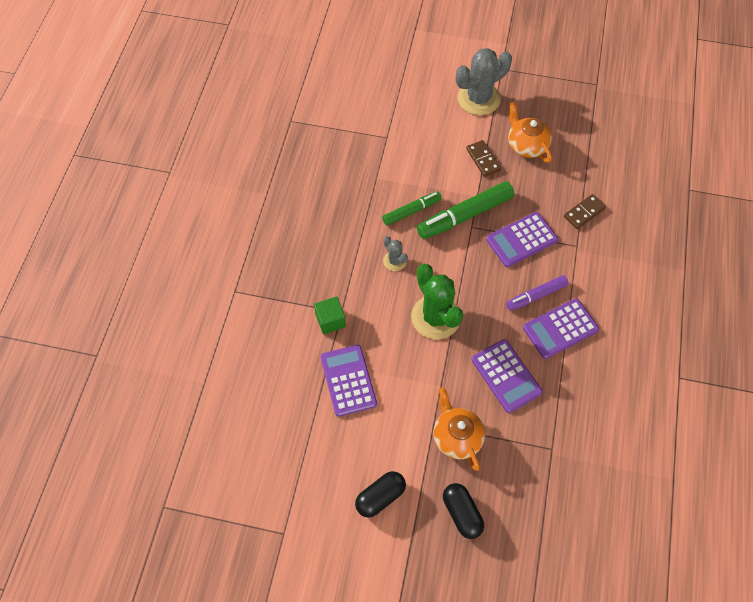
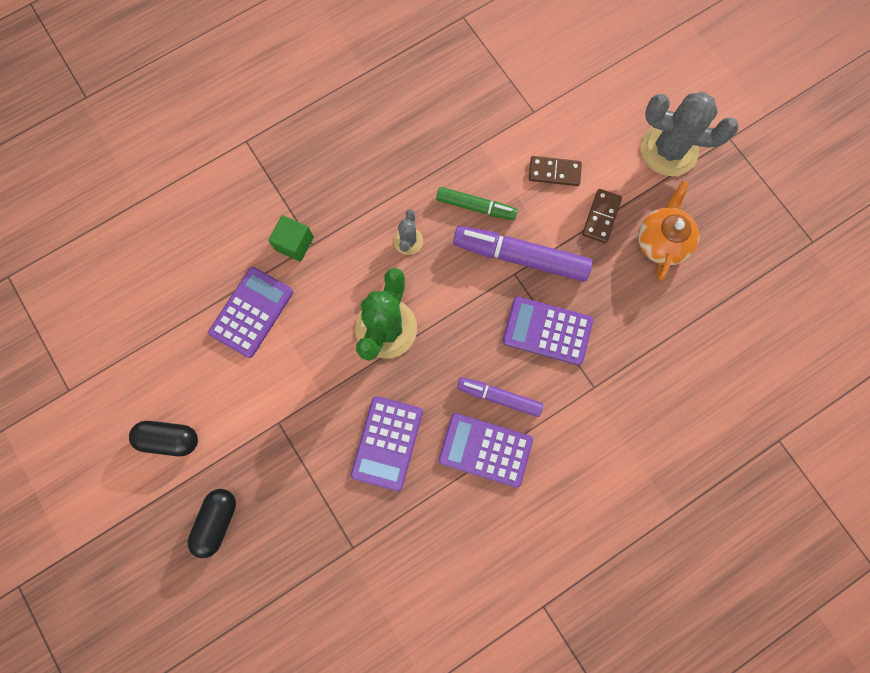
camera: 45 degrees right, 15 degrees up
green marker [417,181,514,239] -> purple marker [453,226,593,282]
orange teapot [433,387,485,471] -> none
brown domino [564,194,606,229] -> brown domino moved to [529,156,582,186]

